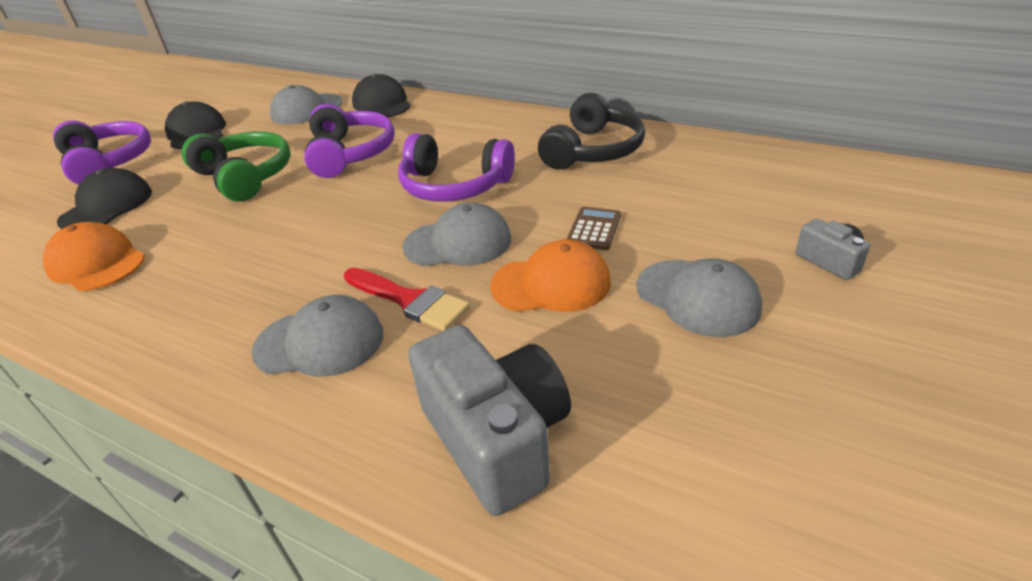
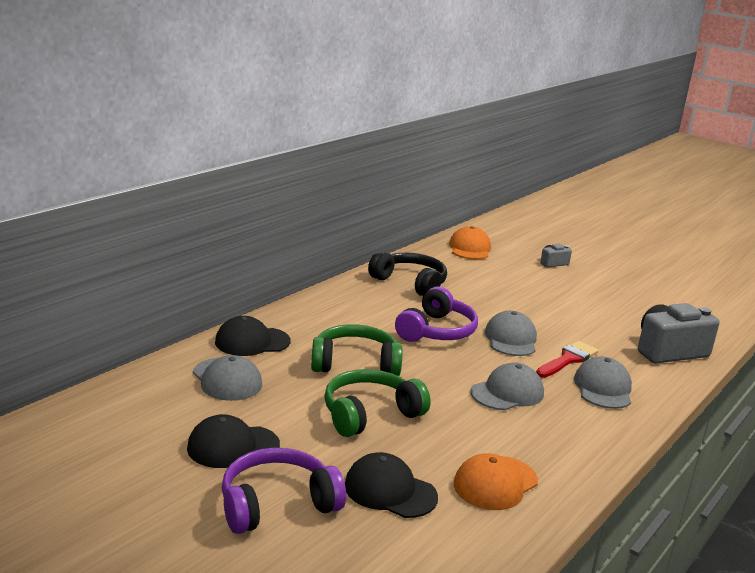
camera: 85 degrees left, 15 degrees down
purple headphones [304,104,395,178] -> green headphones [311,324,402,376]
orange cap [490,239,611,312] -> orange cap moved to [449,226,491,259]
brown calculator [566,207,621,250] -> none
grey cap [637,258,762,337] -> grey cap moved to [470,362,544,410]

